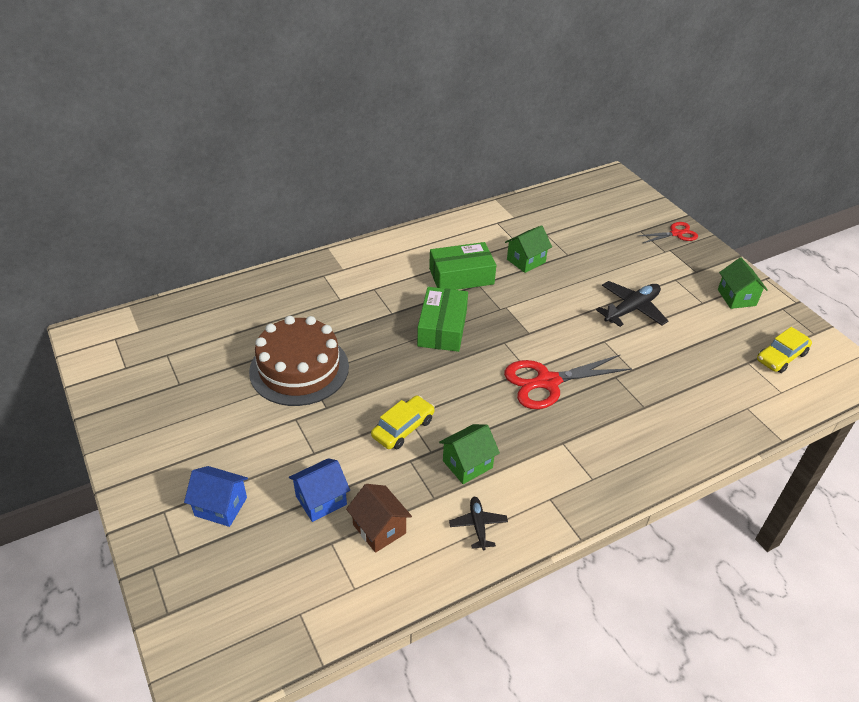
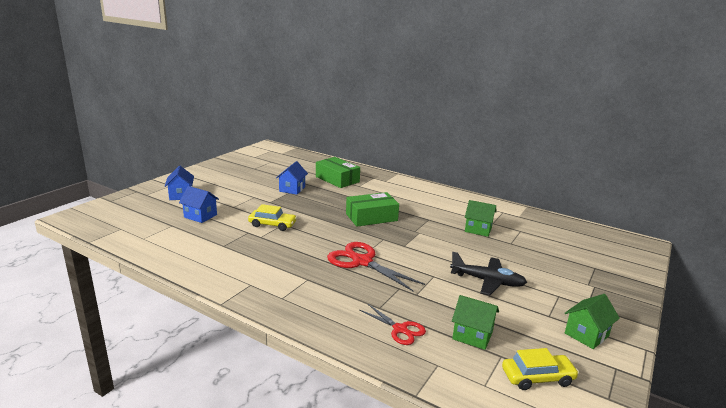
camera: 60 degrees right, 20 degrees down
brown cake [249,316,349,406] -> blue house [276,161,308,195]
brown house [346,484,412,553] -> none
green box [429,242,496,290] -> green box moved to [316,157,360,188]
green house [439,424,500,484] -> green house moved to [452,295,499,350]
black plane [449,497,508,550] -> none
red scissors [639,222,698,243] -> red scissors moved to [360,304,426,345]
yellow car [757,327,812,373] -> yellow car turned 150 degrees clockwise [502,348,579,390]

